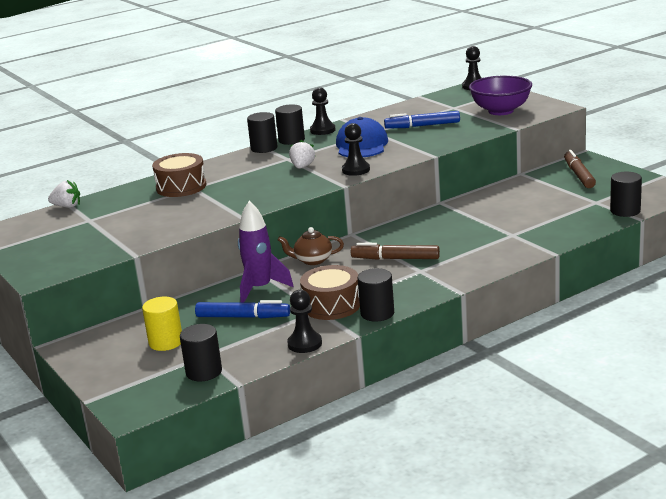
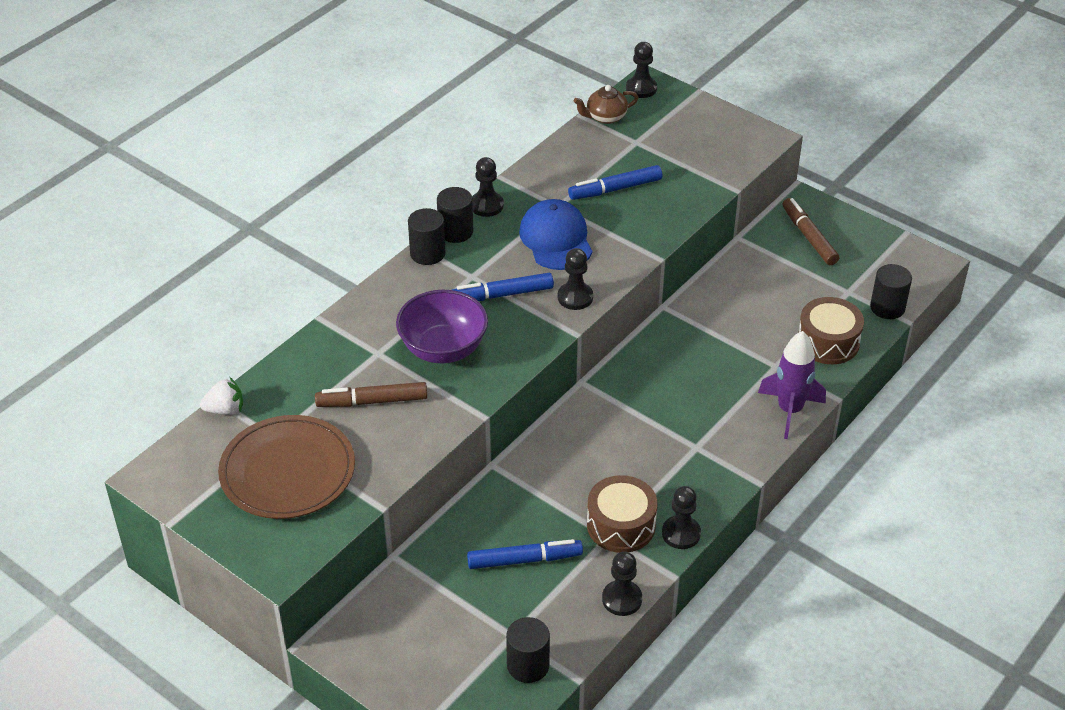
camera: 20 degrees left, 20 degrees up
yellow cylinder [142,297,182,351] -> none
brown drum [152,153,206,197] -> brown drum moved to [798,297,864,364]
purple rocket [238,201,294,302] -> purple rocket moved to [758,331,826,439]
brown teapot [278,227,344,265] -> brown teapot moved to [573,85,638,124]
white strawberry [289,140,315,169] -> blue marker [452,273,554,301]
brown marker [351,243,440,260] -> brown marker moved to [315,382,427,407]
black cylinder [357,268,394,322] -> black pawn [662,486,701,549]
purple bowl [469,75,532,115] -> purple bowl moved to [396,290,488,363]
none -> brown plate [218,415,355,519]

